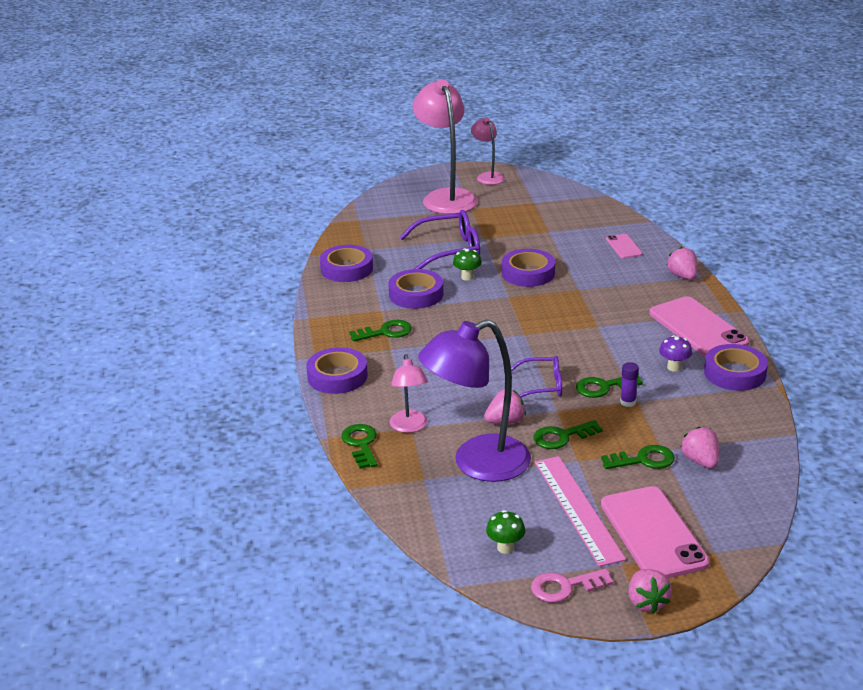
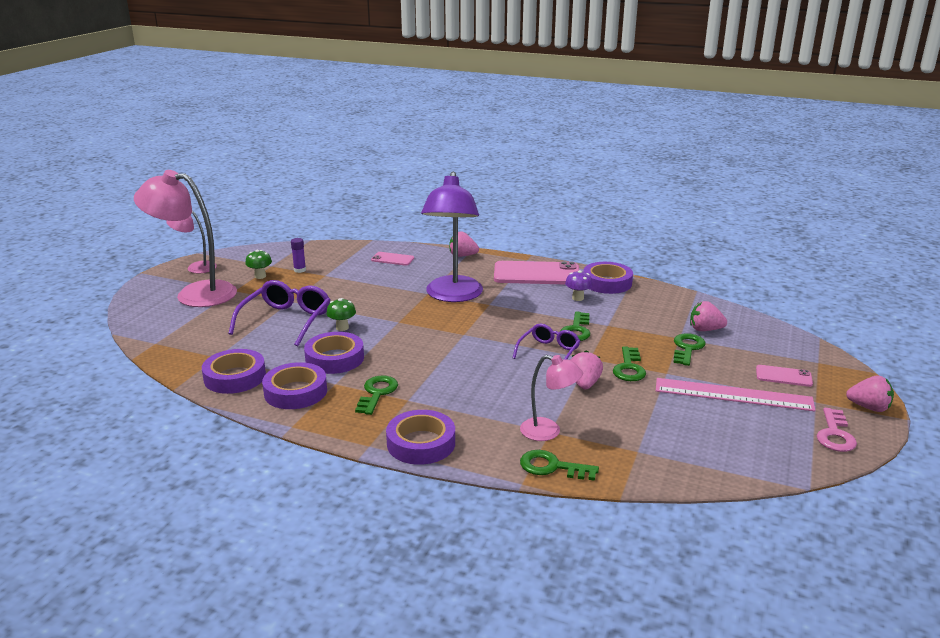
camera: 60 degrees left, 5 degrees down
purple lamp [418,319,531,482] -> purple lamp moved to [421,172,483,302]
green mushroom [486,510,525,554] -> green mushroom moved to [245,250,272,279]
purple tape [502,249,555,287] -> purple tape moved to [262,362,327,409]
pink phone [601,486,710,578] -> pink phone [756,365,813,387], size x0.49
purple glue stick [620,362,639,407] -> purple glue stick moved to [291,238,306,273]

